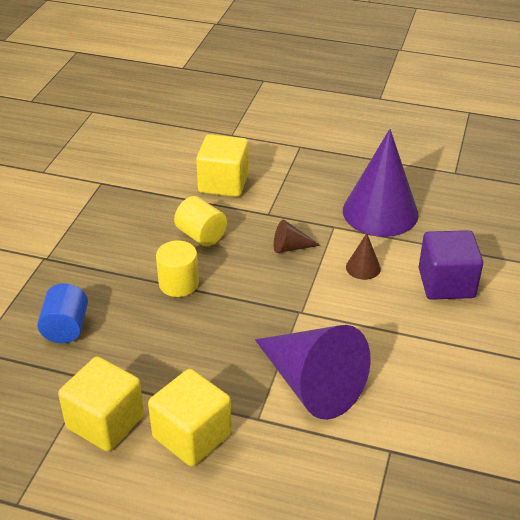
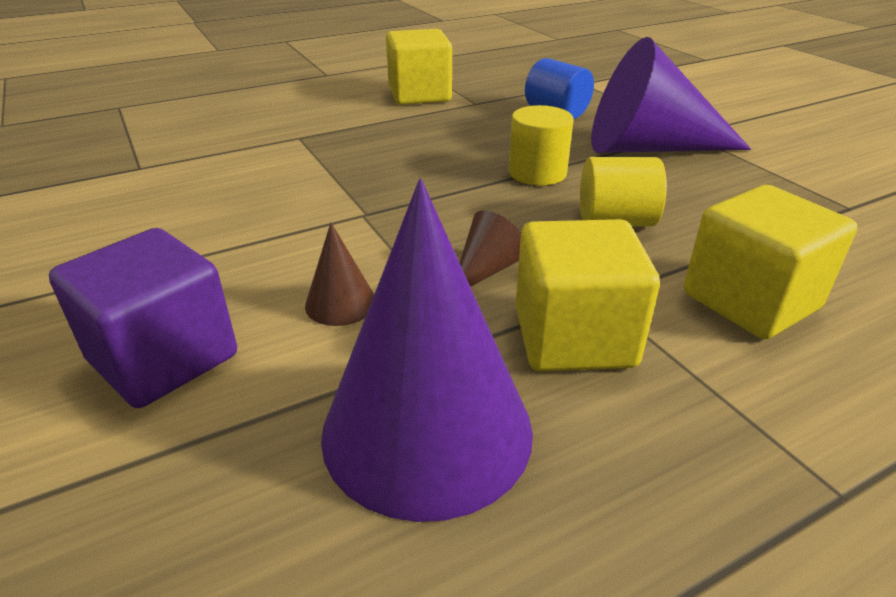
camera: 135 degrees right, 5 degrees down
yellow cube [148,369,232,466] -> yellow cube moved to [516,219,660,371]
purple cone [255,325,371,420] -> purple cone moved to [591,37,751,153]

